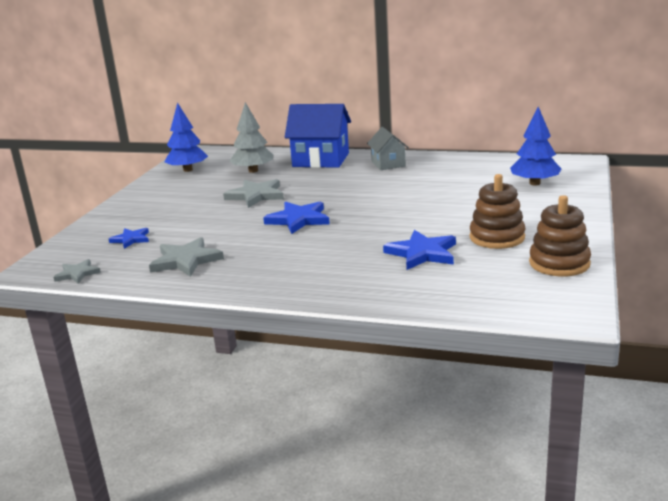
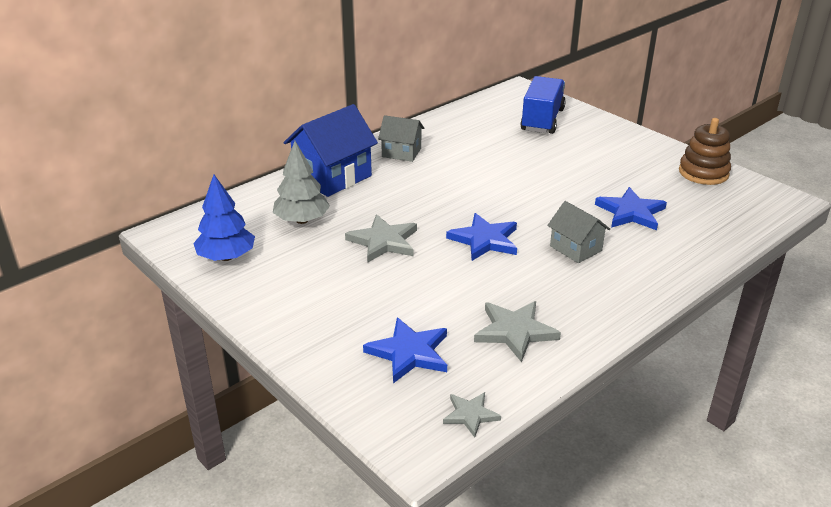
camera: 60 degrees left, 10 degrees up
blue star [109,228,149,249] -> blue star [363,318,447,383], size x1.65
brown stacking toy [470,174,525,249] -> none
blue tree [510,107,561,186] -> blue truck [520,76,566,134]
none -> grey house [547,201,610,263]

